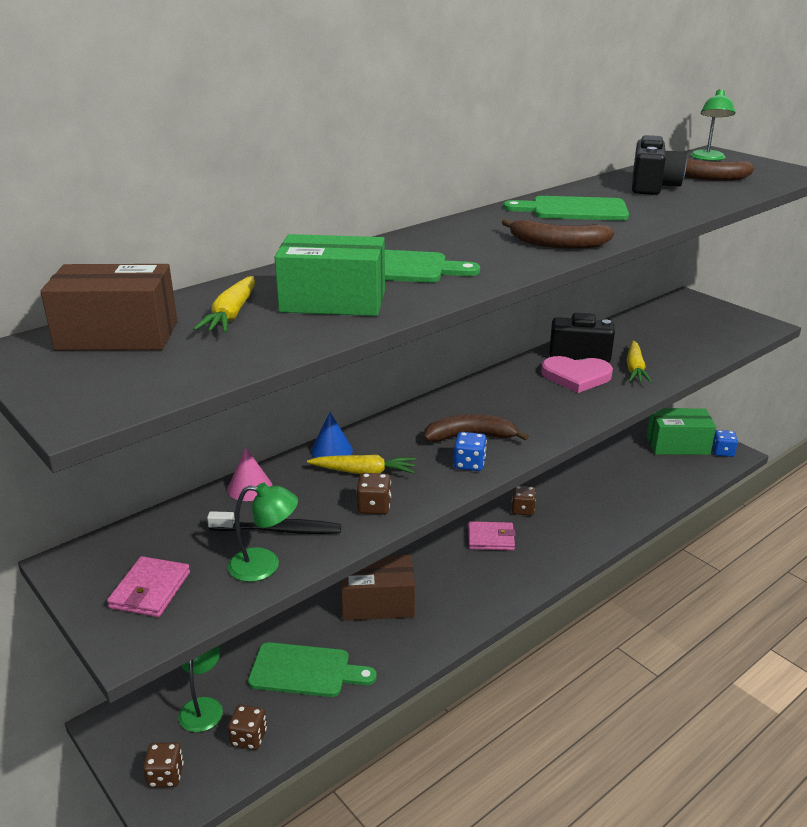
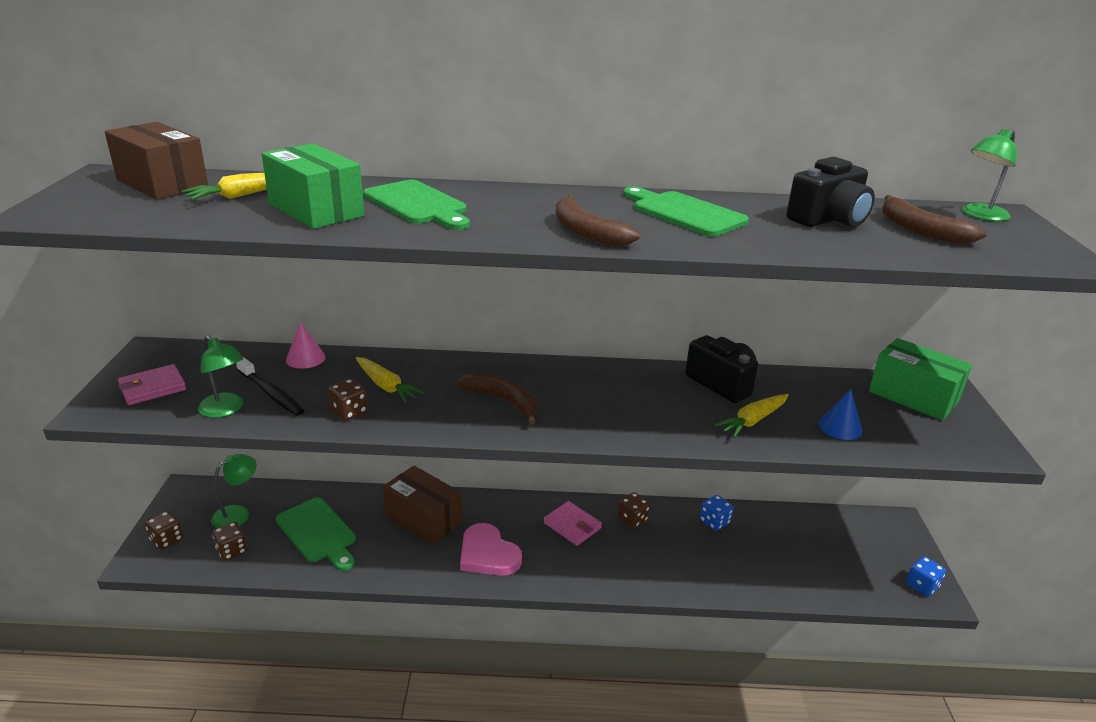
camera: 40 degrees right, 0 degrees up
blue cone [311,412,353,458] -> blue cone moved to [819,389,862,440]
blue dice [454,432,487,471] -> blue dice moved to [700,495,733,531]
pink heart [541,356,613,393] -> pink heart moved to [460,523,522,576]
green box [647,408,716,455] -> green box moved to [869,338,972,421]

